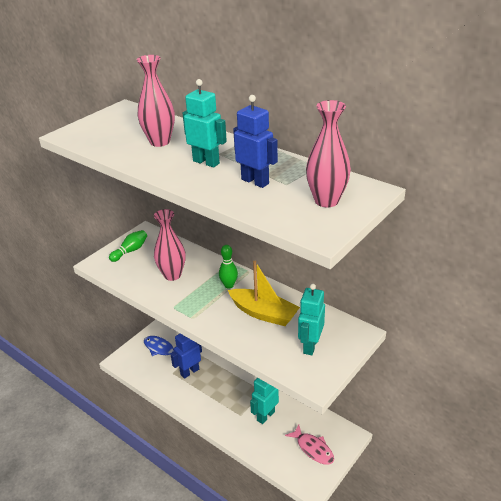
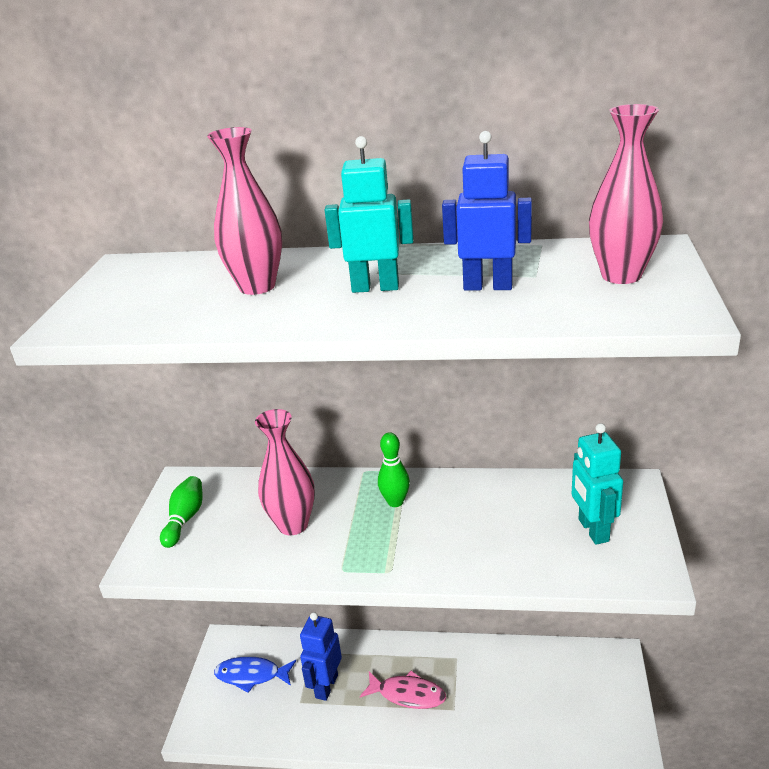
camera: 30 degrees left, 5 degrees down
yellow boat [228,261,300,326] -> none
turquoise robot [250,378,279,424] -> none
pink fish [285,424,334,465] -> pink fish moved to [360,671,446,709]

